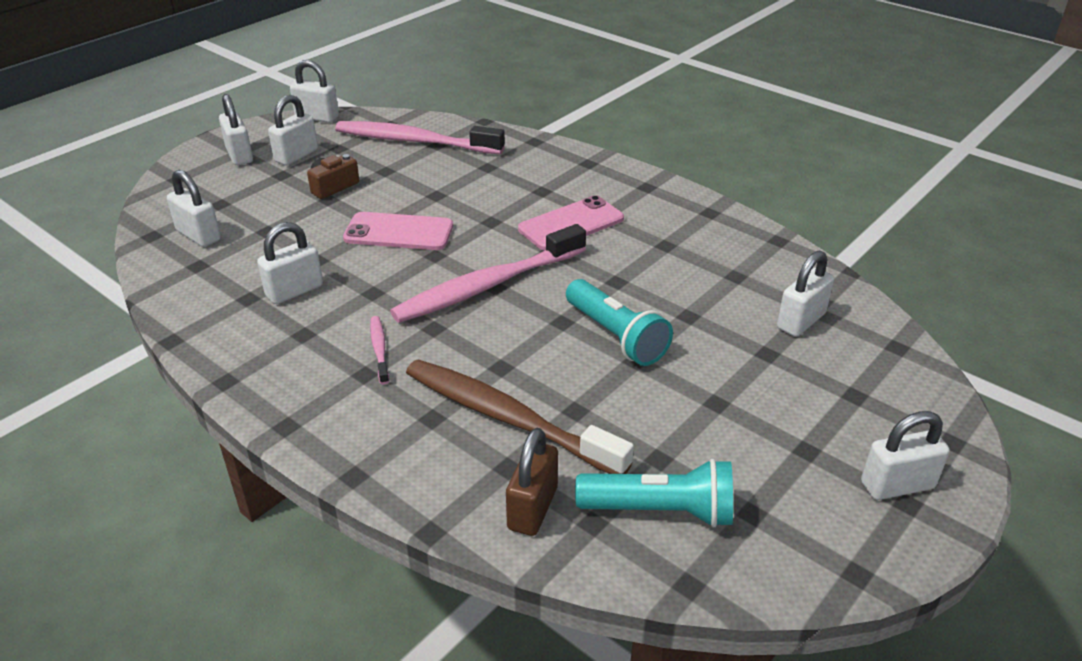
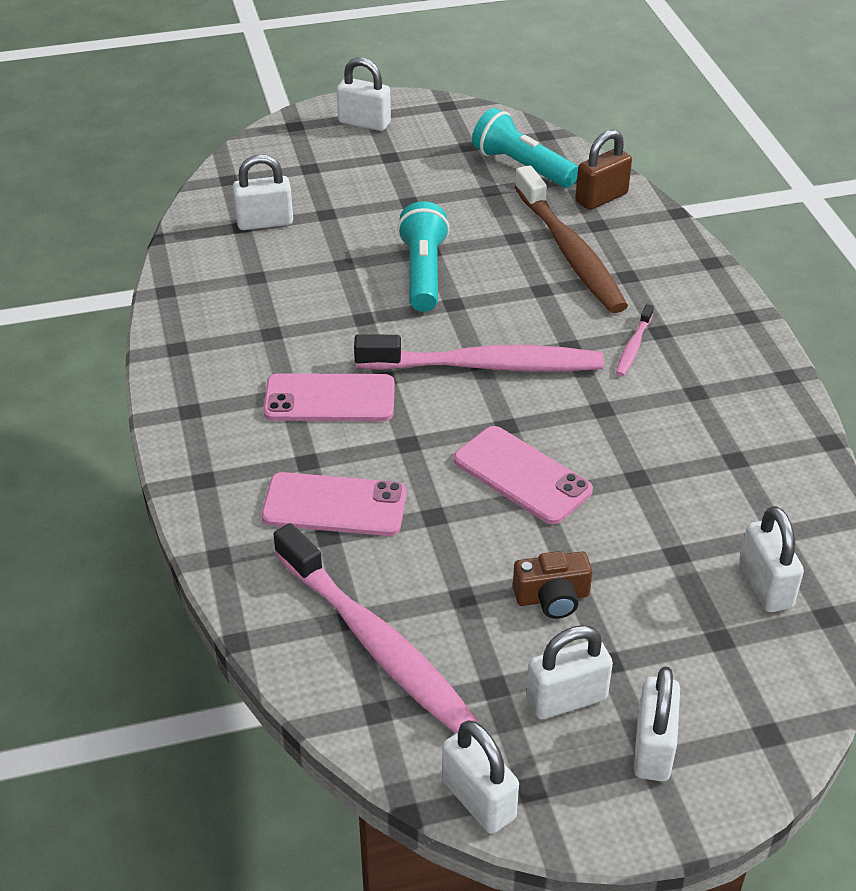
camera: 145 degrees left, 5 degrees up
white padlock [257,222,323,304] -> none
none -> pink phone [261,472,407,536]

